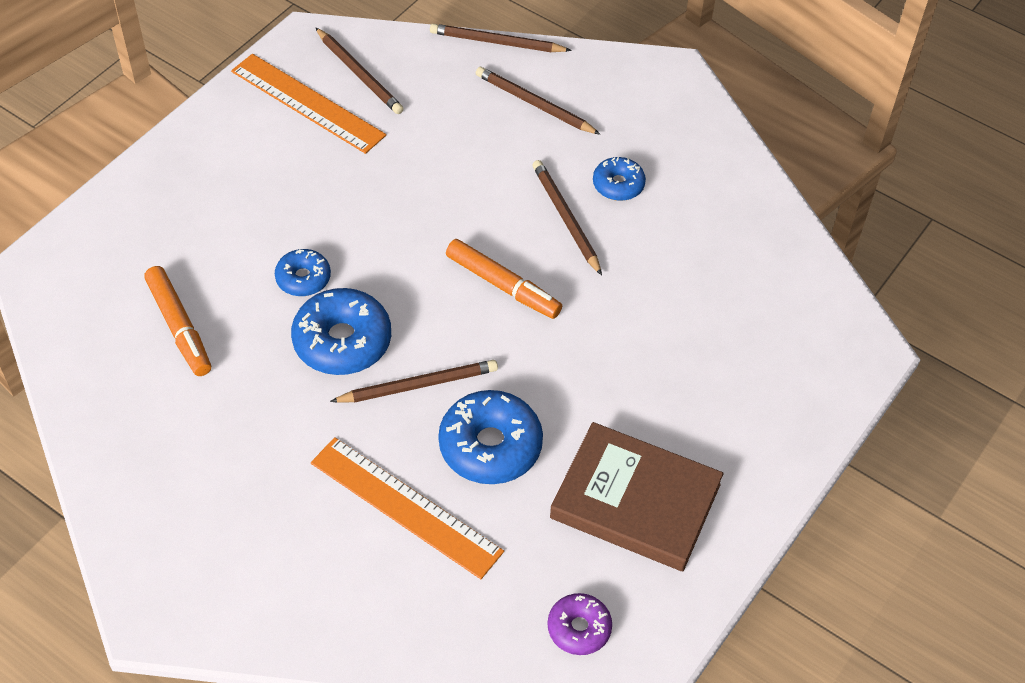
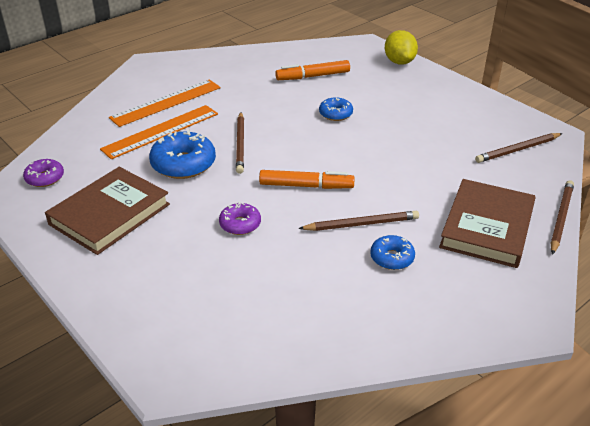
camera: 105 degrees right, 15 degrees down
orange ruler [231,54,386,154] -> orange ruler moved to [109,80,221,127]
blue donut [291,288,391,375] -> none
orange marker [446,239,562,319] -> orange marker turned 135 degrees counterclockwise [259,170,355,189]
brown pencil [476,67,601,135] -> brown book [439,179,536,268]
none -> purple donut [219,202,261,235]
none -> yellow lemon [385,30,418,65]

